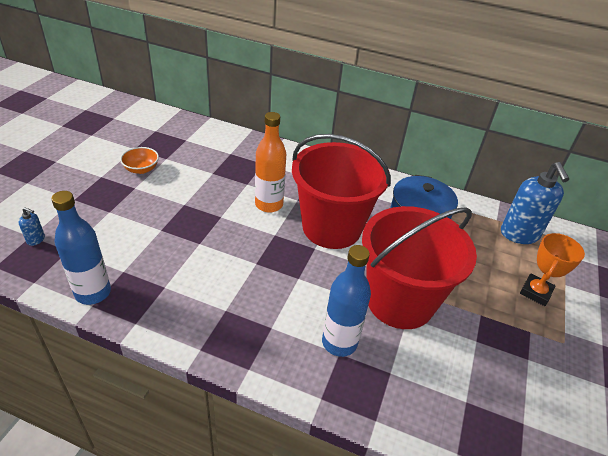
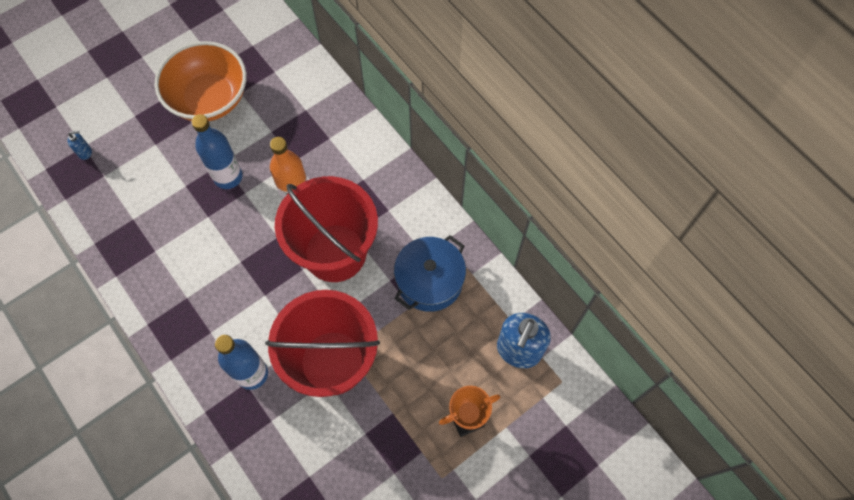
camera: 35 degrees right, 25 degrees up
blue soap dispenser [19,208,45,246] -> blue soap dispenser turned 60 degrees counterclockwise [68,131,92,160]
blue bottle [51,191,111,305] -> blue bottle moved to [191,114,243,189]
orange bowl [120,147,159,174] -> orange bowl [154,41,247,121], size x2.28

